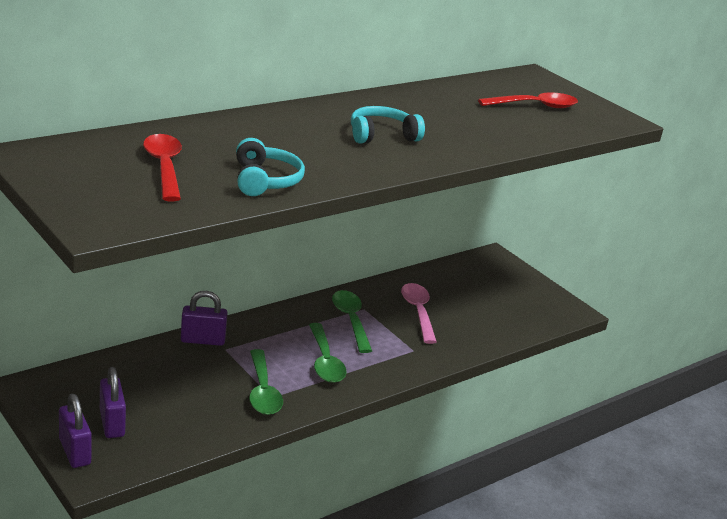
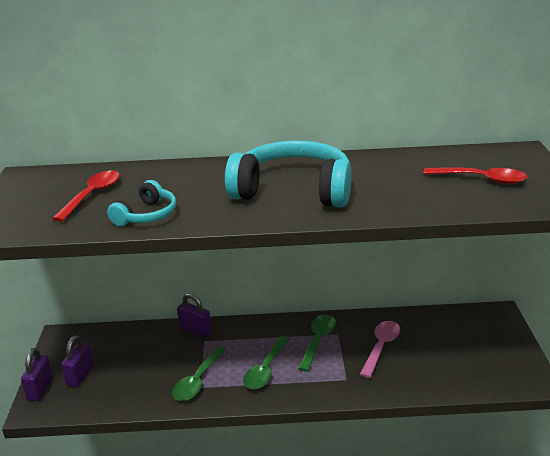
camera: 40 degrees right, 0 degrees up
turquoise headphones [351,106,425,143] -> turquoise headphones [225,141,352,207], size x1.96

